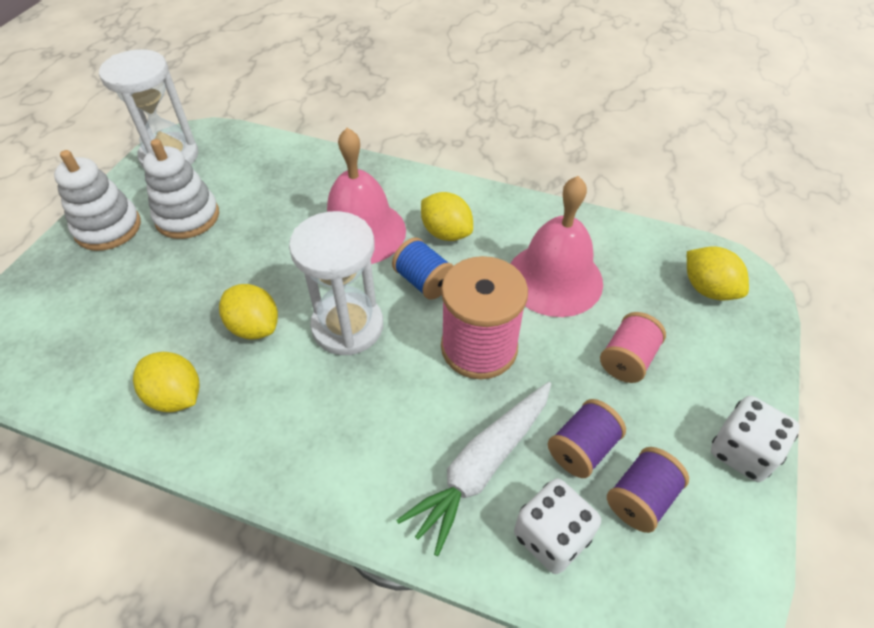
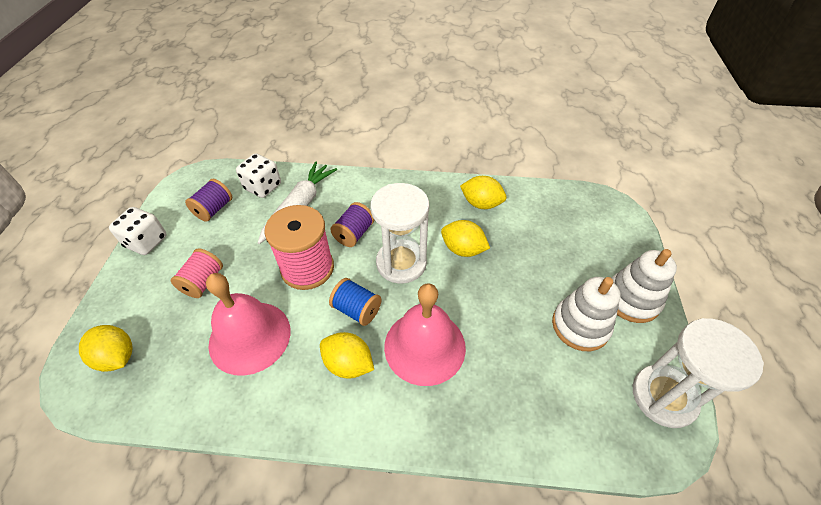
camera: 165 degrees right, 0 degrees up
purple spool [548,399,626,478] -> purple spool moved to [330,202,374,247]

